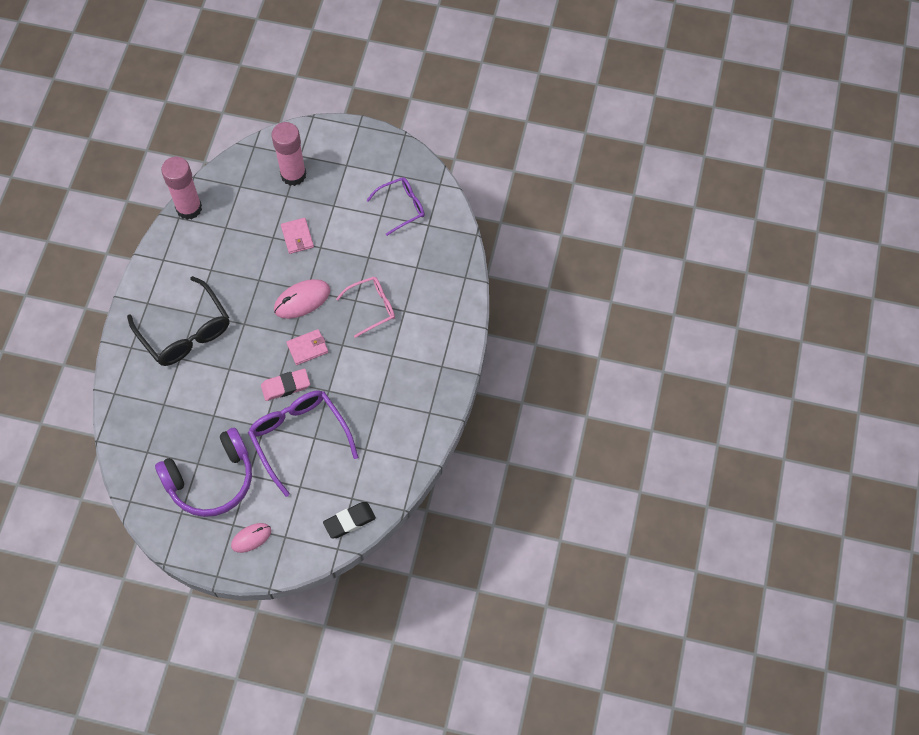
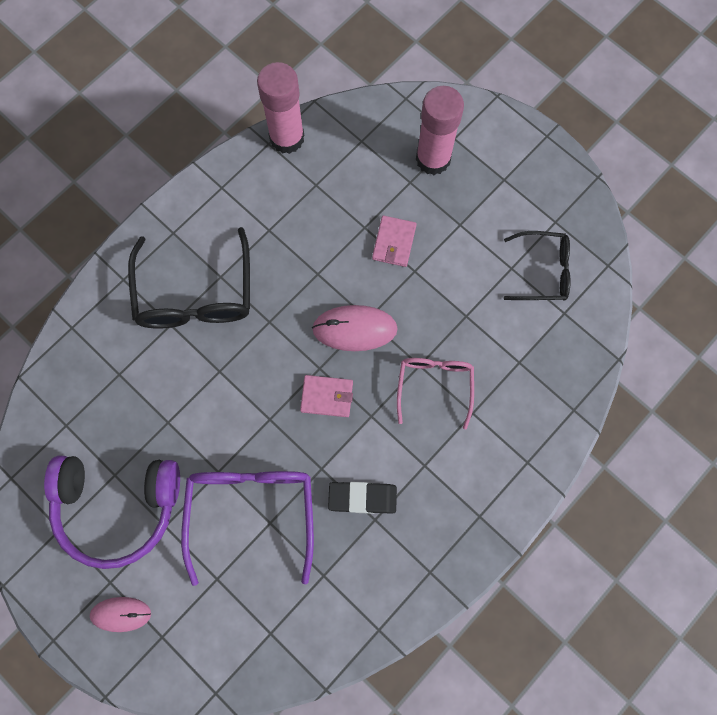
camera: 30 degrees right, 10 degrees up
pink eraser [261,369,310,401] -> none
black eraser [323,502,376,538] -> black eraser moved to [328,482,397,514]
pink glasses [336,276,395,338] -> pink glasses turned 90 degrees counterclockwise [397,358,474,429]
purple glasses [366,177,425,236] -> black glasses [504,231,571,300]

